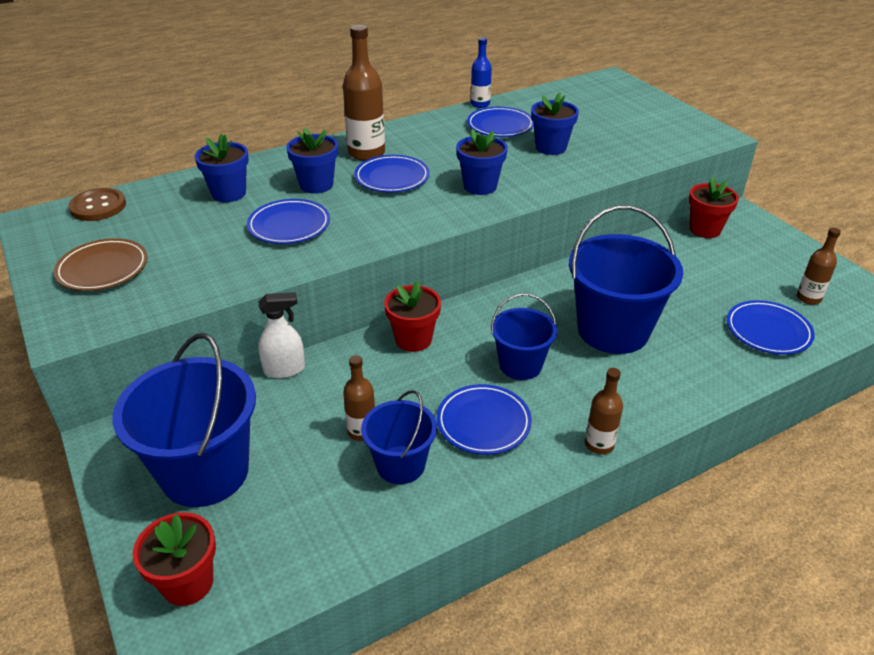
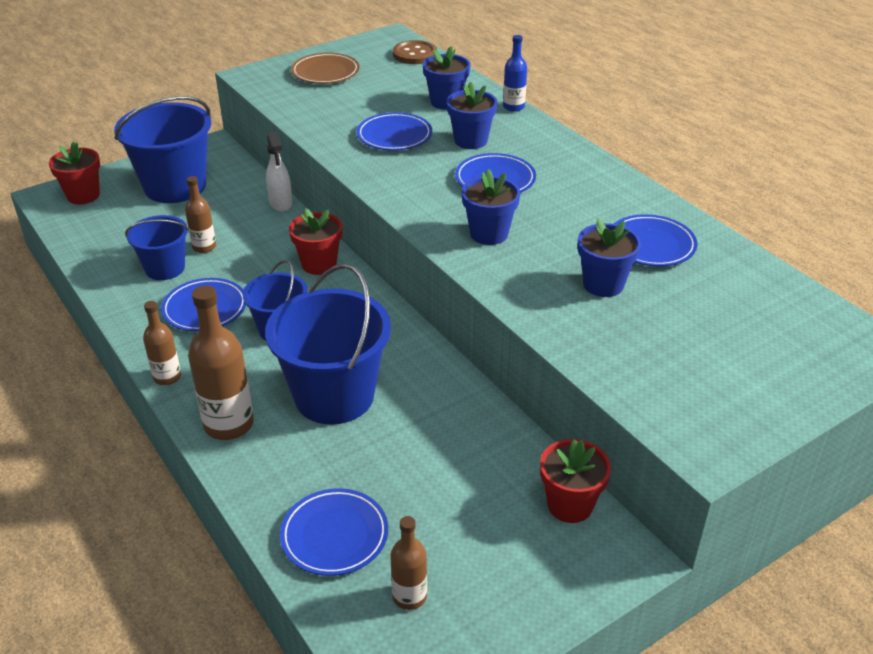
camera: 85 degrees right, 0 degrees up
brown bottle [343,25,385,161] -> brown bottle moved to [188,285,254,440]
blue bottle [471,38,492,108] -> blue bottle moved to [503,35,527,112]

